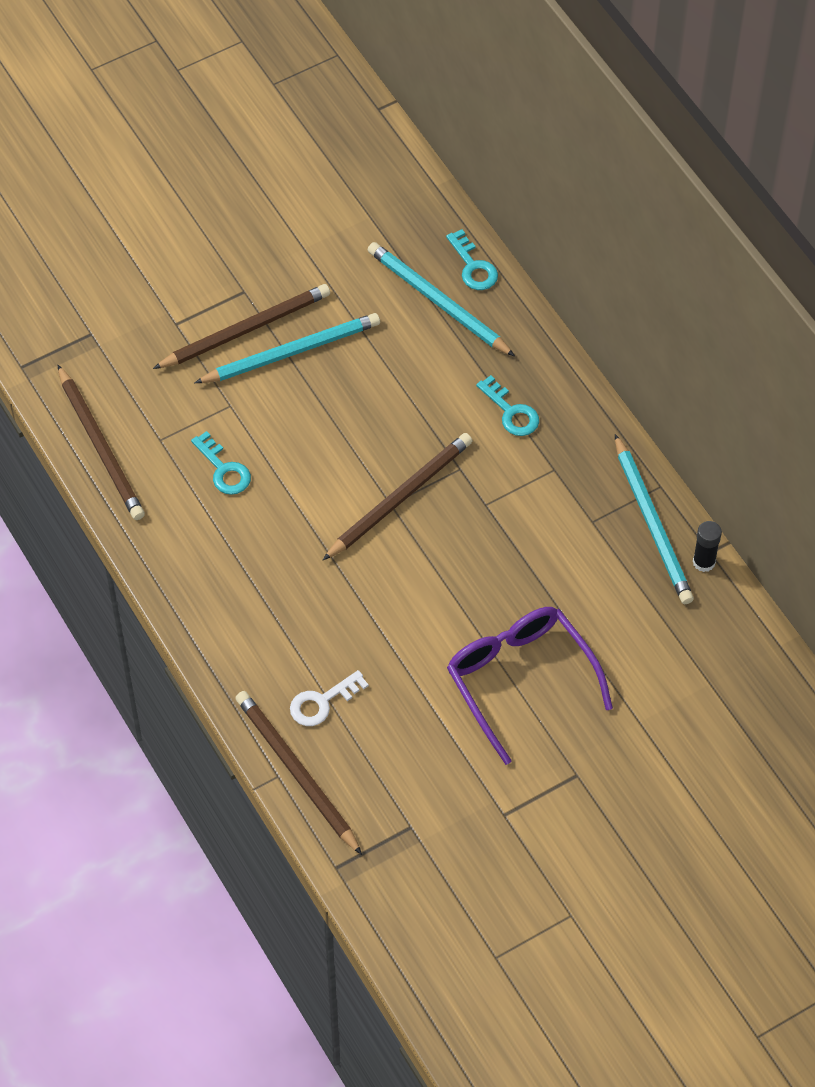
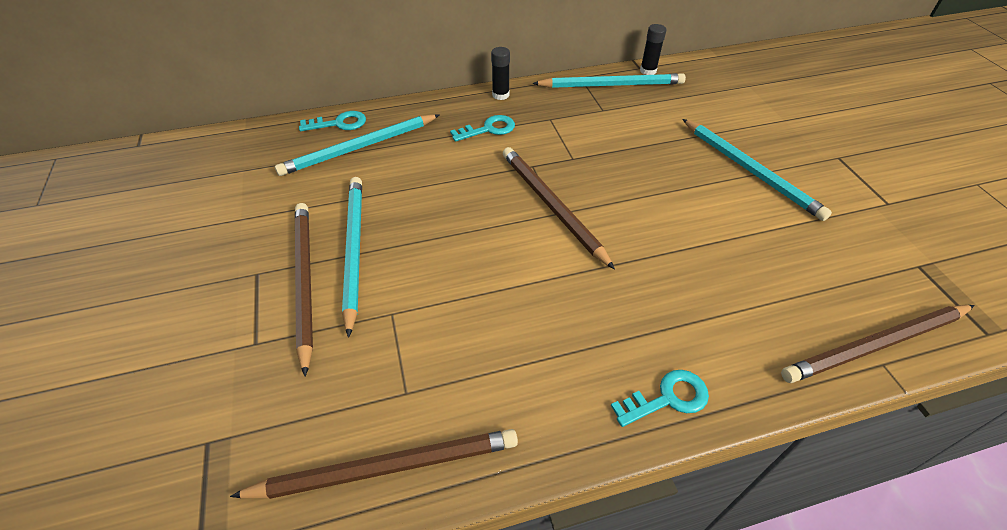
camera: 75 degrees left, 10 degrees down
turquoise key [191,431,251,495] -> turquoise key moved to [611,370,709,427]
white key [290,670,369,726] -> none
purple glasses [447,607,613,765] -> turquoise pencil [682,119,832,221]
none -> black glue stick [491,47,510,100]

